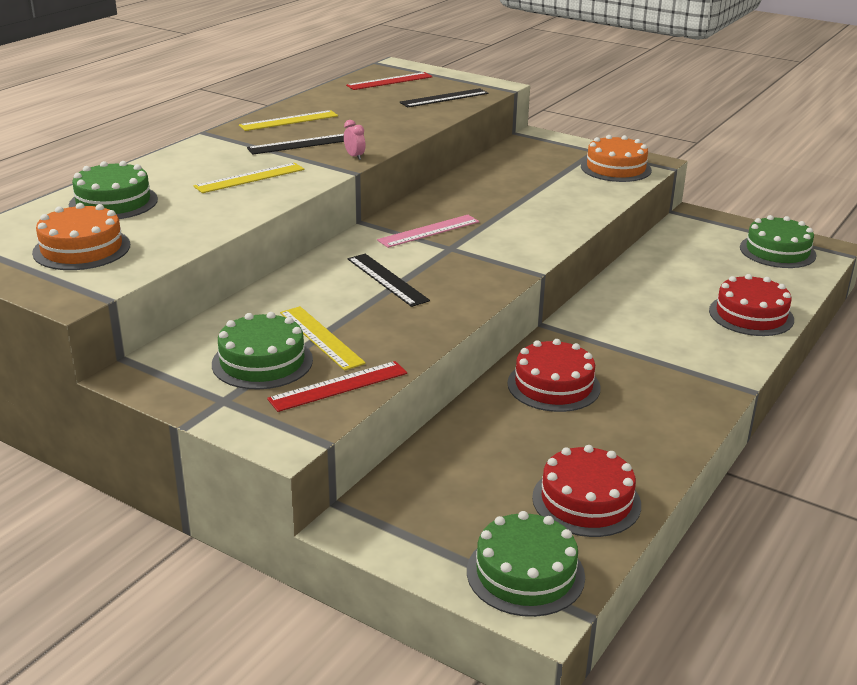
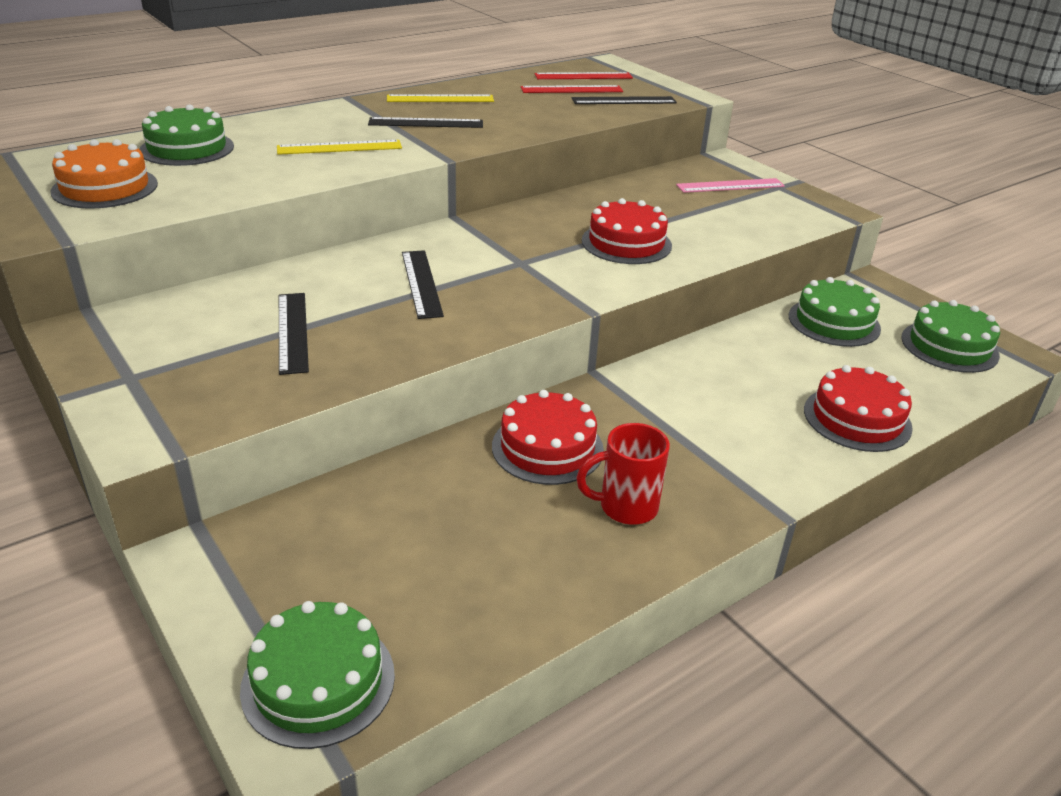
camera: 20 degrees right, 5 degrees up
green cake [212,312,313,389] -> green cake moved to [789,277,881,347]
red ruler [267,361,407,412] -> red ruler moved to [521,85,623,93]
yellow ruler [280,306,366,371] -> black ruler [279,293,309,375]
pink clock [344,120,365,160] -> none
pink ruler [377,215,479,248] -> pink ruler moved to [676,178,785,193]
red cake [532,445,641,537] -> red cake moved to [582,198,672,264]
orange cake [581,135,652,182] -> none
none -> red mug [576,423,670,525]

